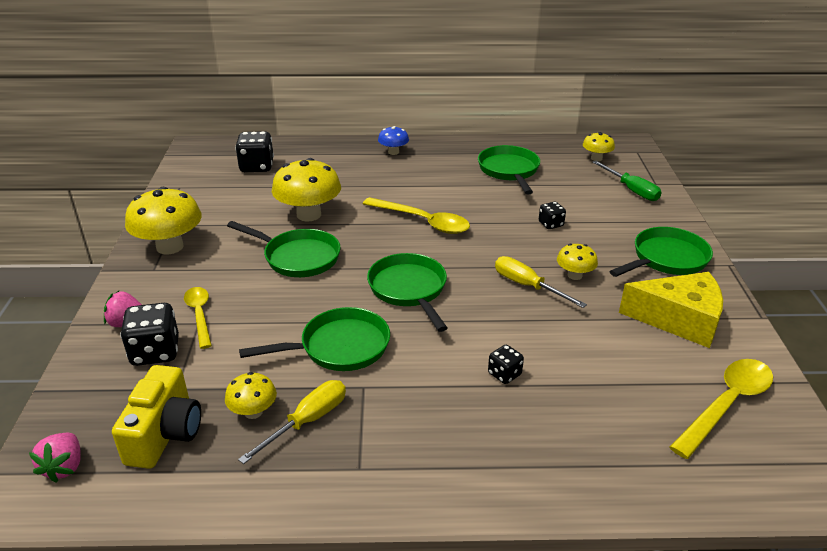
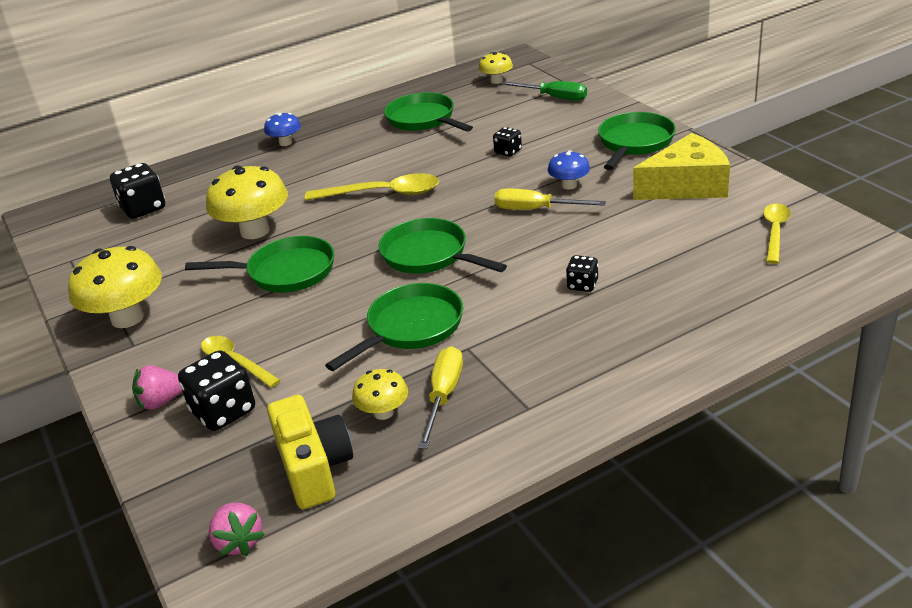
camera: 25 degrees left, 0 degrees up
yellow mushroom [557,244,598,280] -> blue mushroom [548,150,590,190]
yellow spoon [670,359,773,459] -> yellow spoon [763,203,791,264], size x0.65

